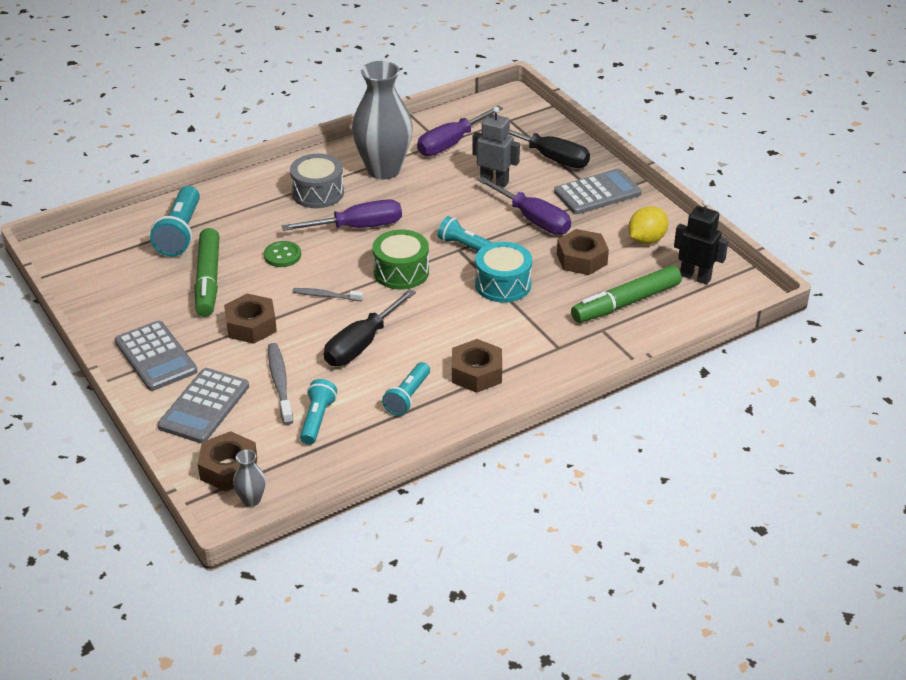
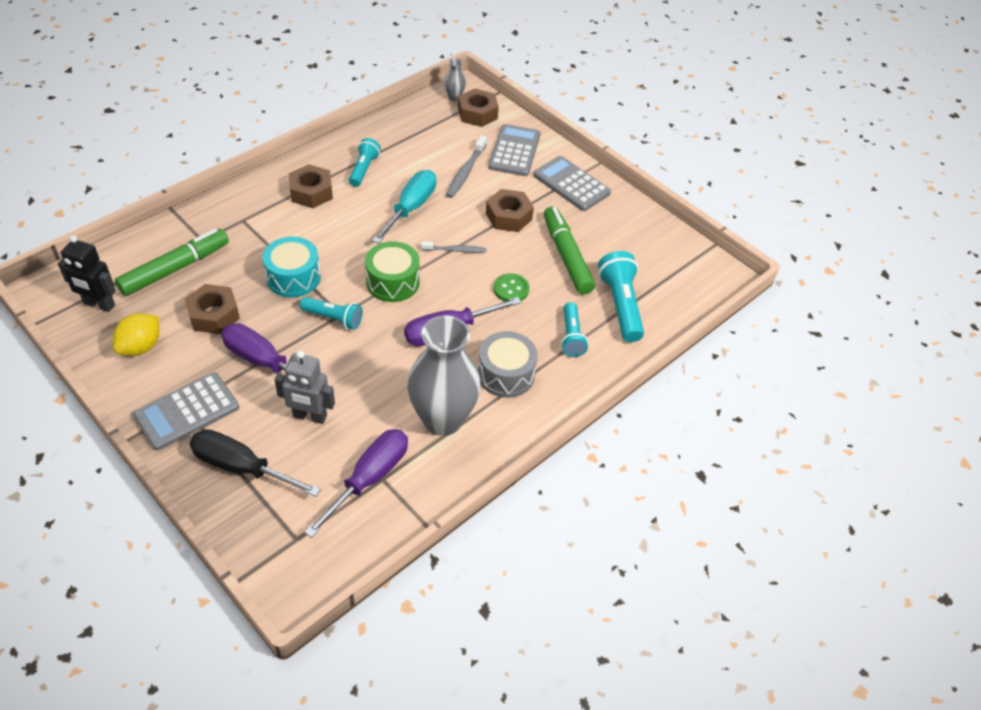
camera: 165 degrees right, 10 degrees up
grey toothbrush [268,343,293,425] -> grey toothbrush turned 45 degrees clockwise [446,135,487,198]
turquoise flashlight [300,379,337,445] -> turquoise flashlight moved to [561,302,588,357]
black screwdriver [324,289,416,366] -> turquoise screwdriver [372,170,436,244]

